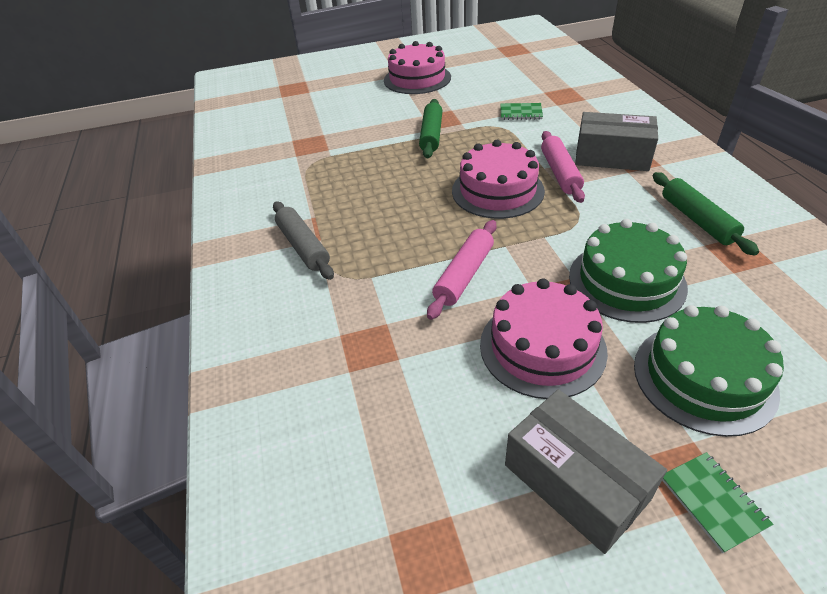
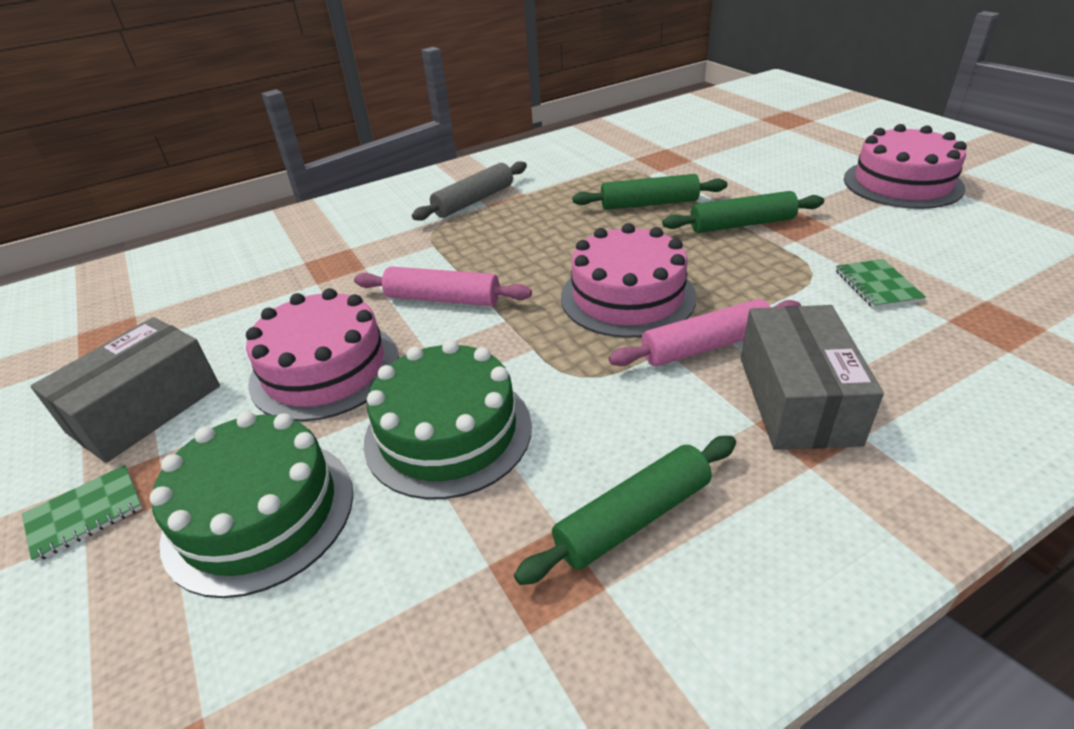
camera: 75 degrees right, 5 degrees down
none -> green rolling pin [572,174,727,210]

